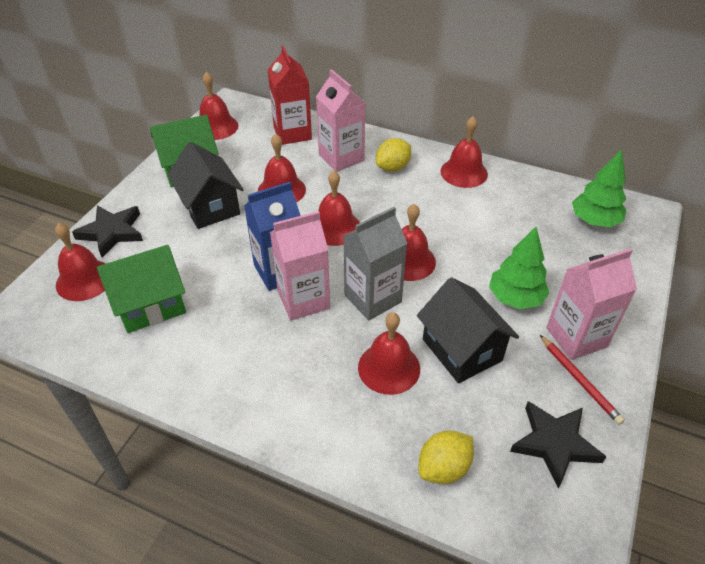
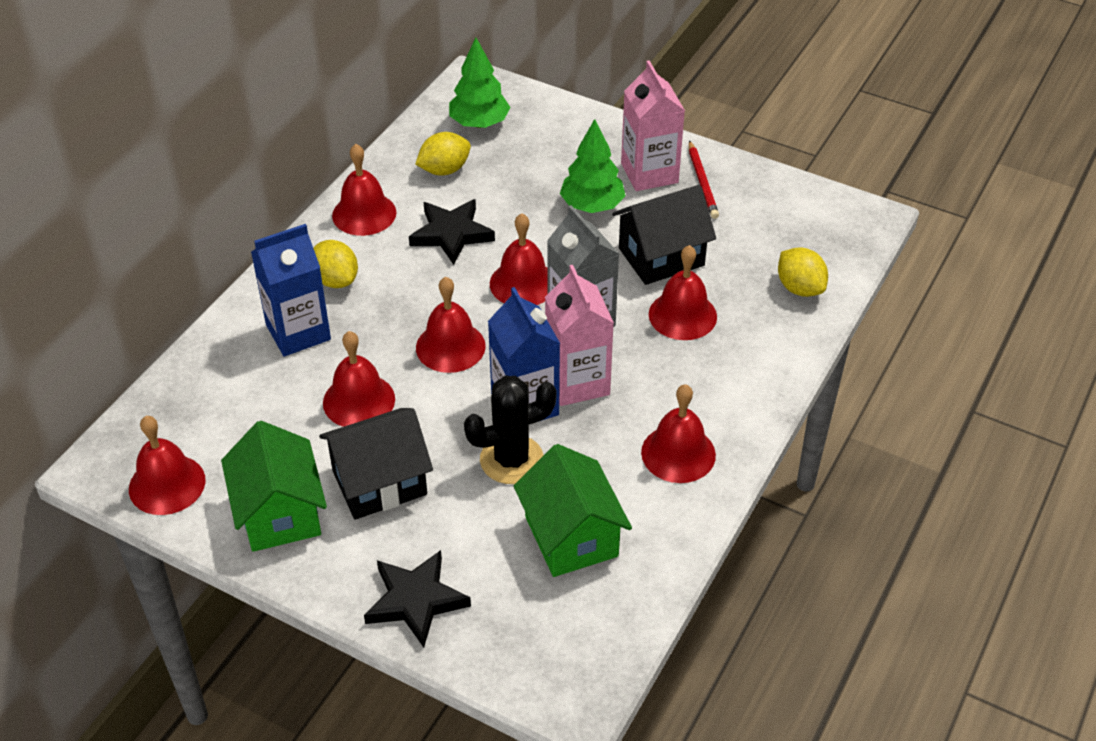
camera: 85 degrees left, 0 degrees up
red bell [55,223,106,301] -> red bell moved to [641,384,716,483]
red carton [268,46,312,145] -> none
pink carton [316,69,365,172] -> blue carton [251,224,331,356]
black star [510,401,607,488] -> black star moved to [409,199,495,265]
red pencil [540,335,625,425] -> red pencil turned 105 degrees clockwise [689,140,719,219]
none -> yellow lemon [415,132,471,176]
none -> black cactus [464,376,557,484]

